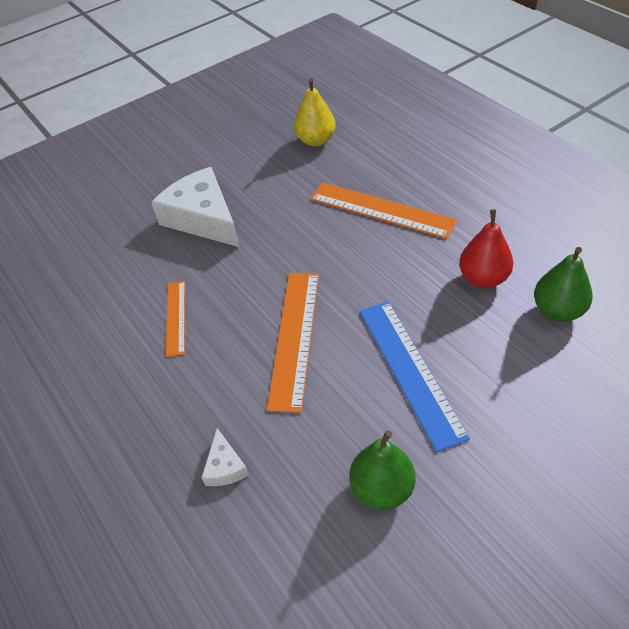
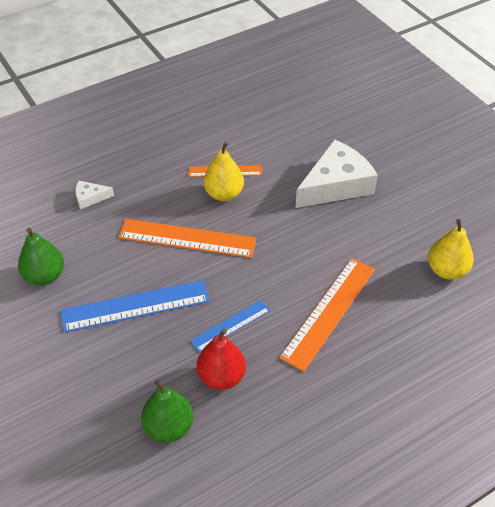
camera: 90 degrees right, 0 degrees up
none -> blue ruler [190,300,270,352]
none -> yellow pear [203,142,244,201]

